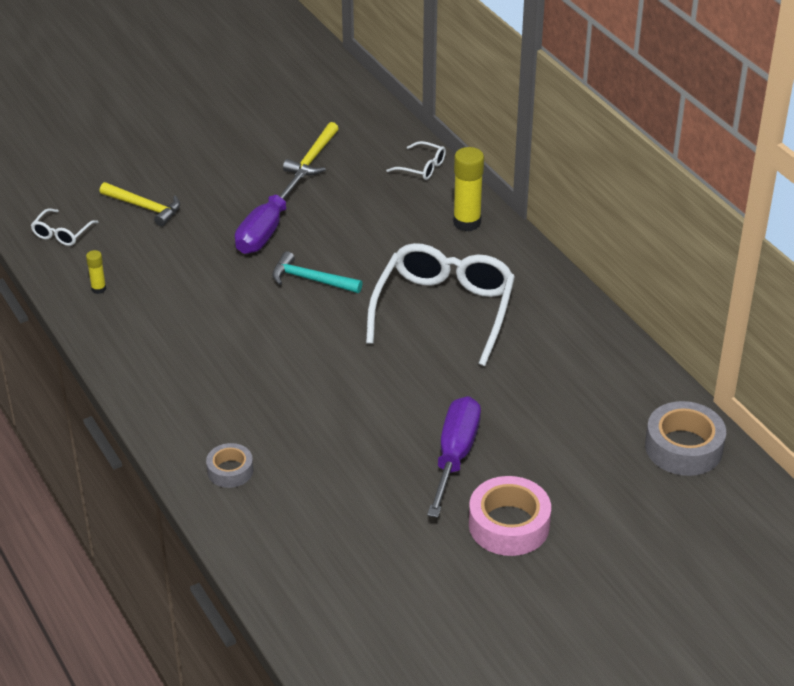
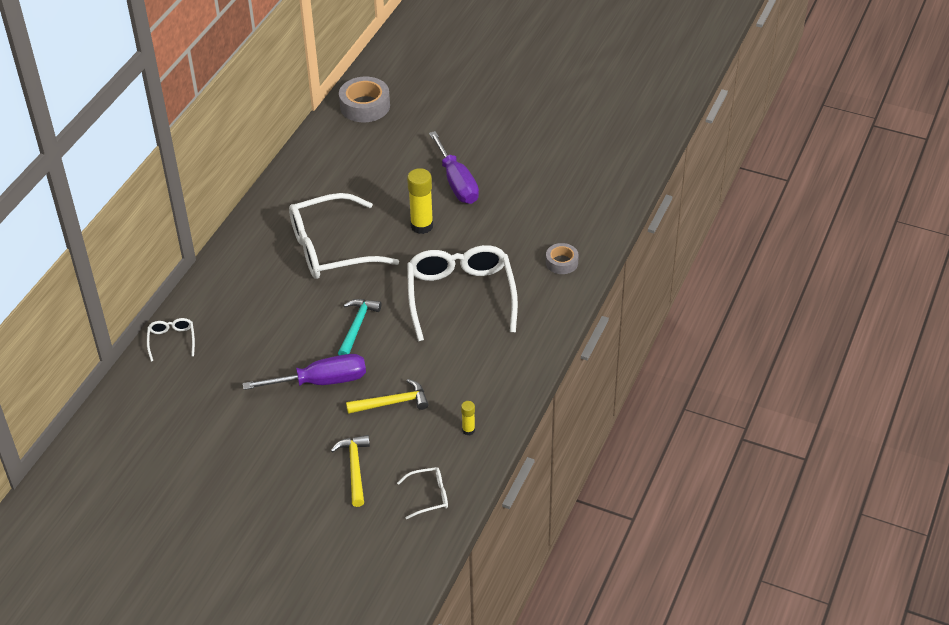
camera: 125 degrees left, 5 degrees up
turquoise hammer [272,251,362,293] -> turquoise hammer turned 150 degrees counterclockwise [338,299,381,355]
yellow hammer [283,122,339,175] -> yellow hammer moved to [346,379,429,414]
purple screwdriver [427,396,481,518] -> purple screwdriver turned 90 degrees counterclockwise [429,131,479,204]
yellow glue stick [453,147,484,231] -> yellow glue stick moved to [407,168,433,234]
pink tape [469,476,551,556] -> none
none -> white glasses [407,245,518,341]

